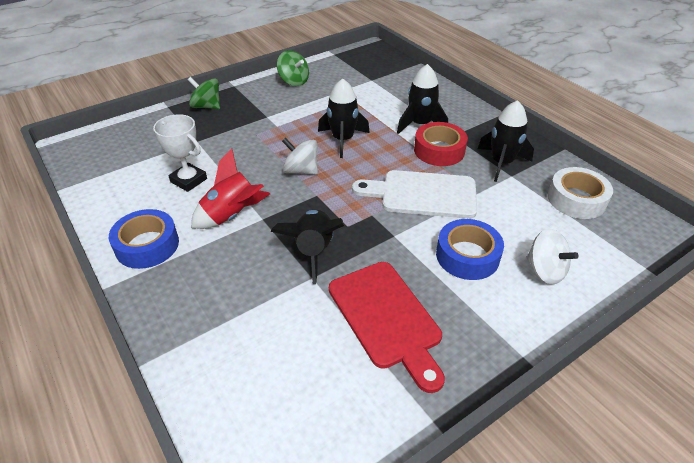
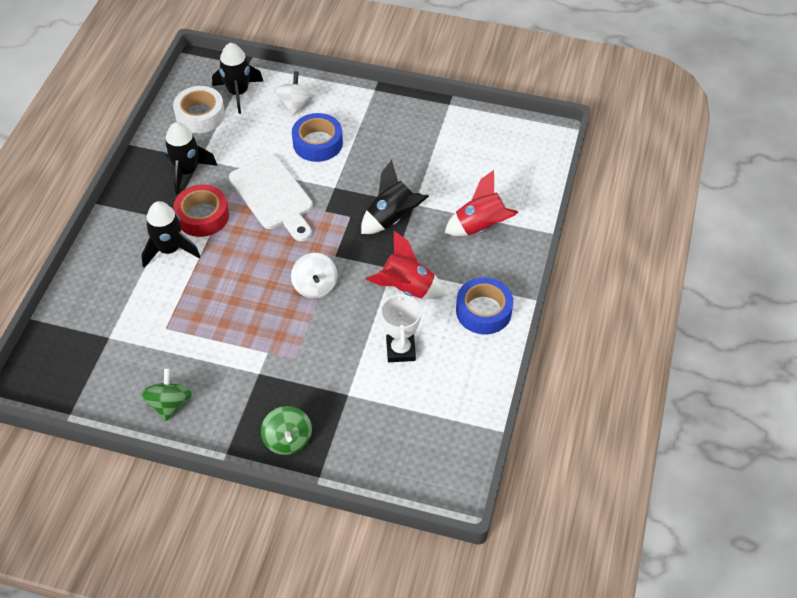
camera: 130 degrees left, 10 degrees up
black rocket [318,78,370,158] -> black rocket moved to [212,43,264,114]
red cutting board [329,262,445,393] -> none
none -> red rocket [445,170,518,236]

